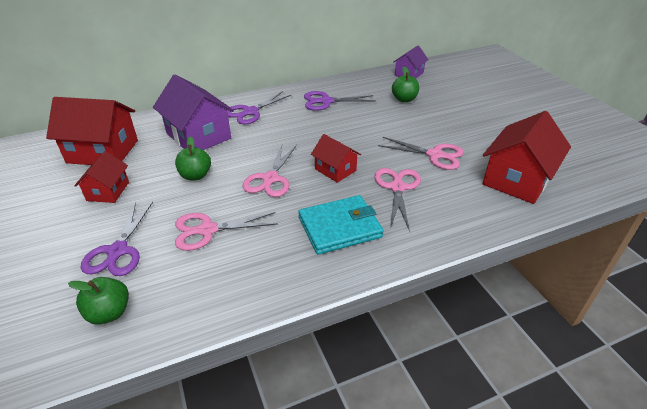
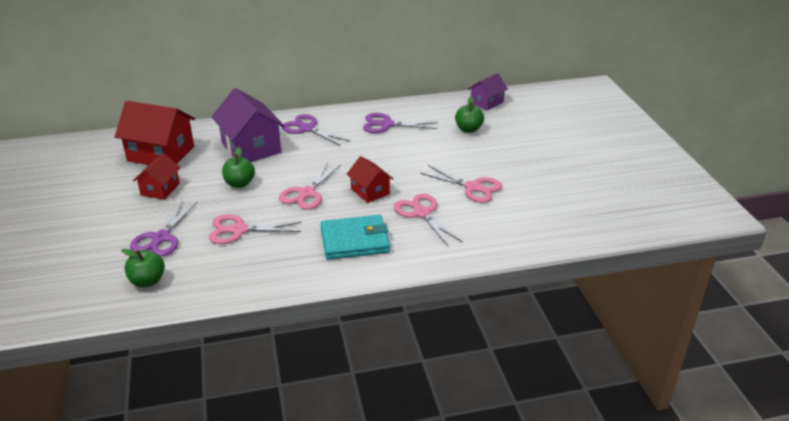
camera: 10 degrees right, 5 degrees down
purple scissors [226,91,291,124] -> purple scissors turned 75 degrees clockwise [282,114,350,146]
pink scissors [374,168,421,231] -> pink scissors turned 45 degrees counterclockwise [394,194,463,246]
red house [483,111,571,204] -> none

